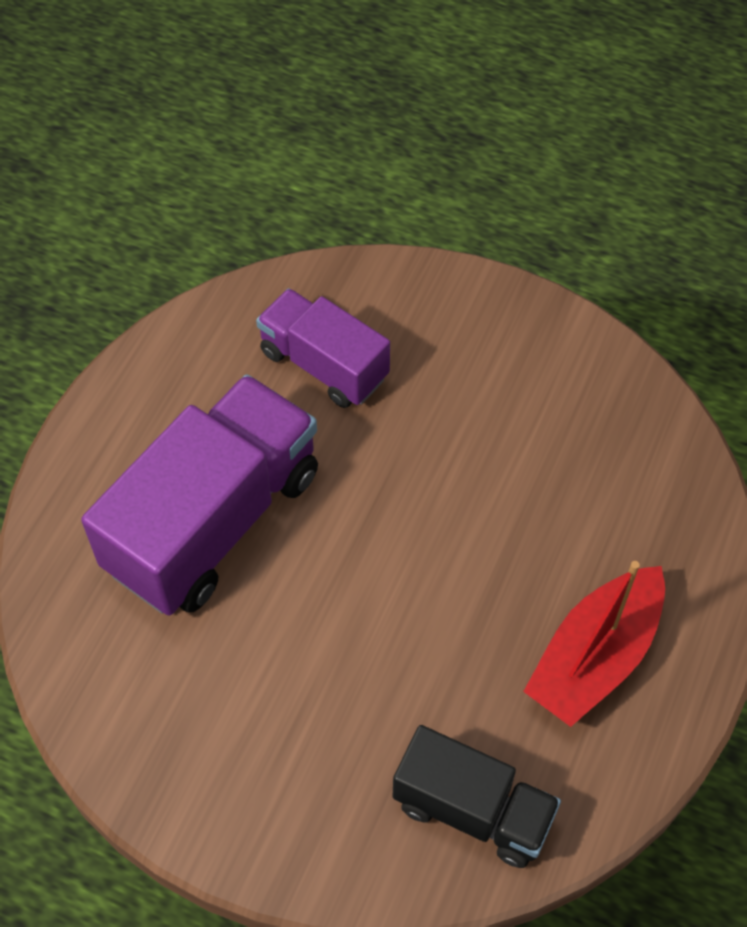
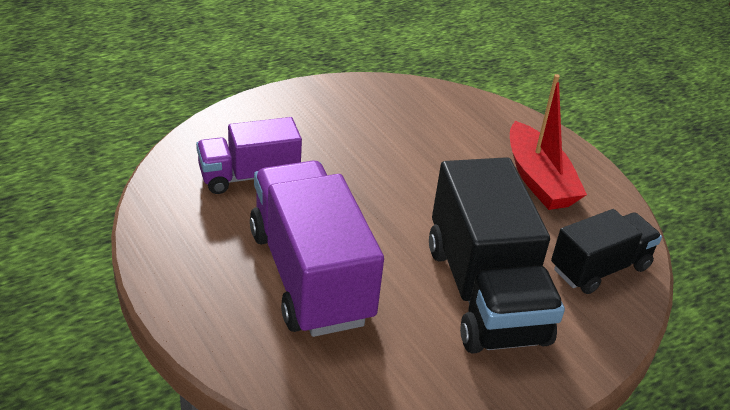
camera: 60 degrees left, 20 degrees down
none -> black truck [429,157,565,354]

